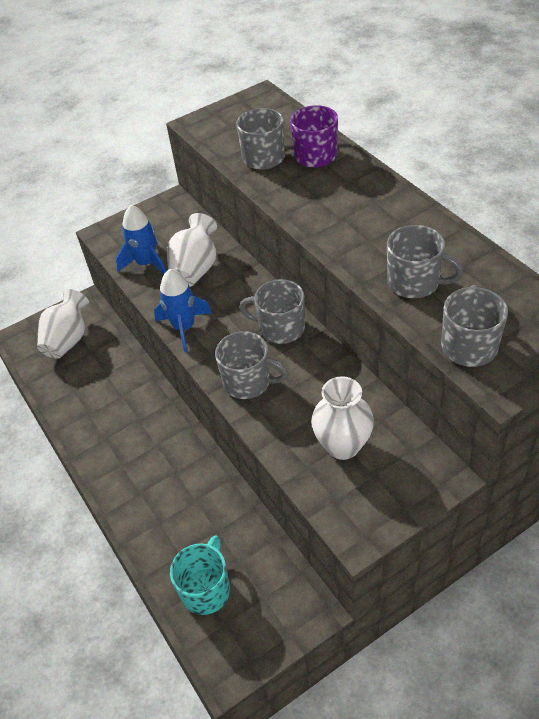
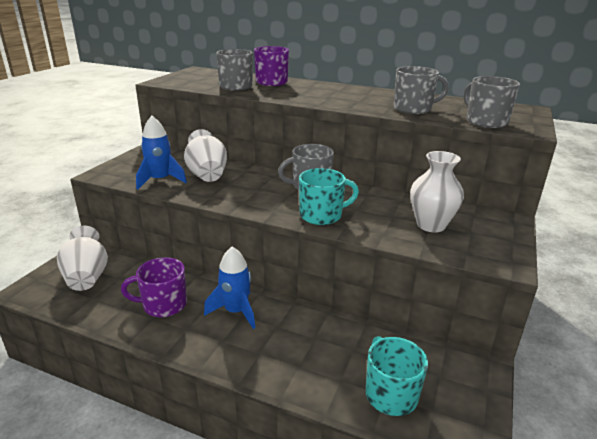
camera: 40 degrees left, 20 degrees down
blue rocket [154,269,212,352] -> blue rocket moved to [204,247,255,329]
grey mug [215,331,288,399] -> turquoise mug [299,168,359,225]
none -> purple mug [121,257,187,317]

